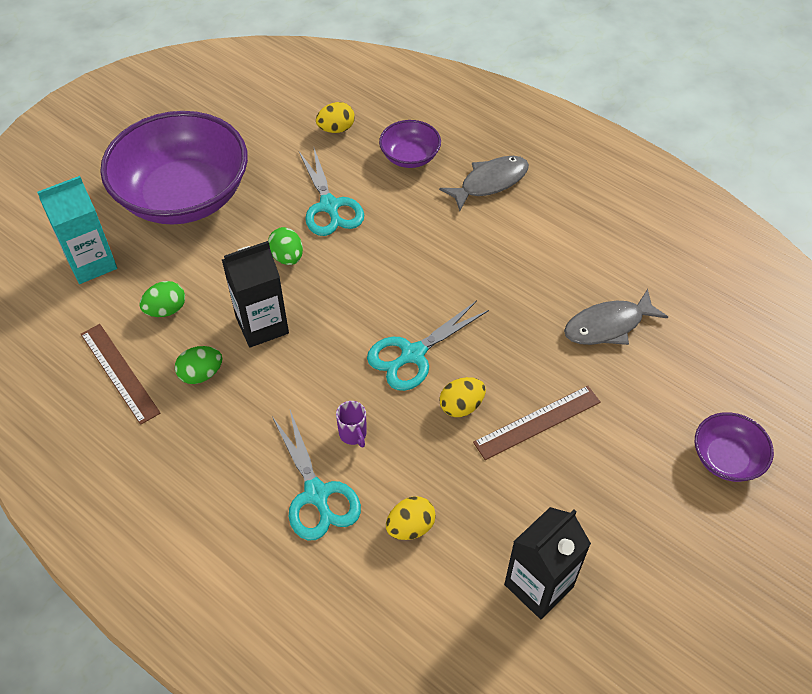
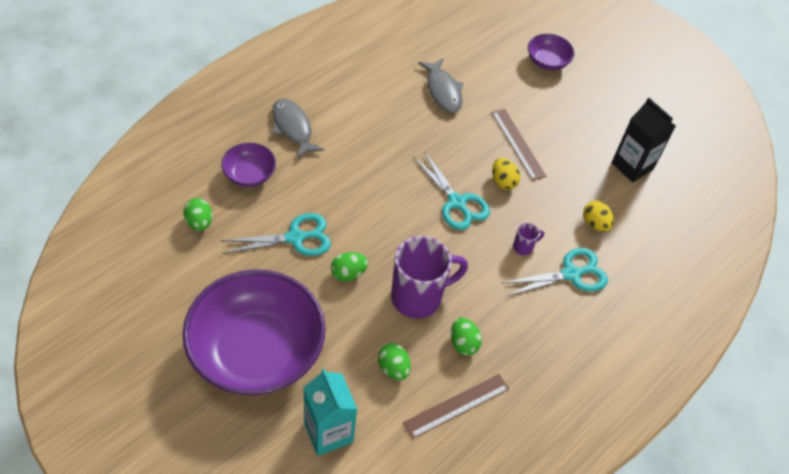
camera: 90 degrees left, 0 degrees up
black carton [222,241,289,348] -> purple mug [391,236,468,319]
yellow egg [316,102,355,133] -> green egg [183,198,212,231]

